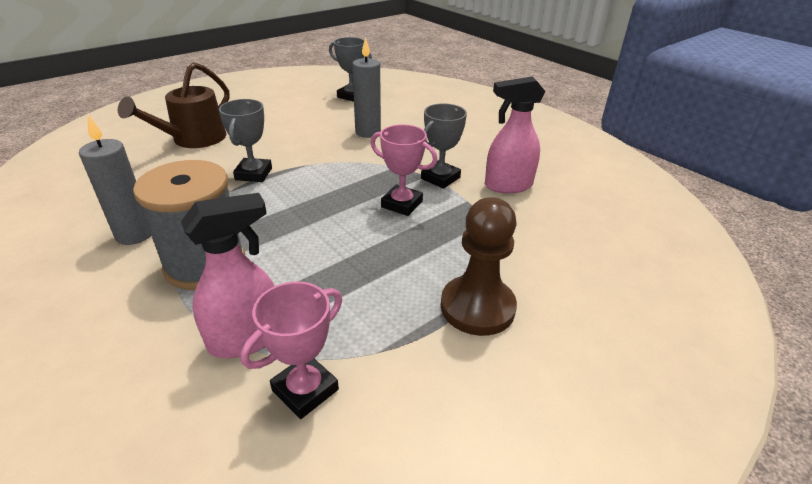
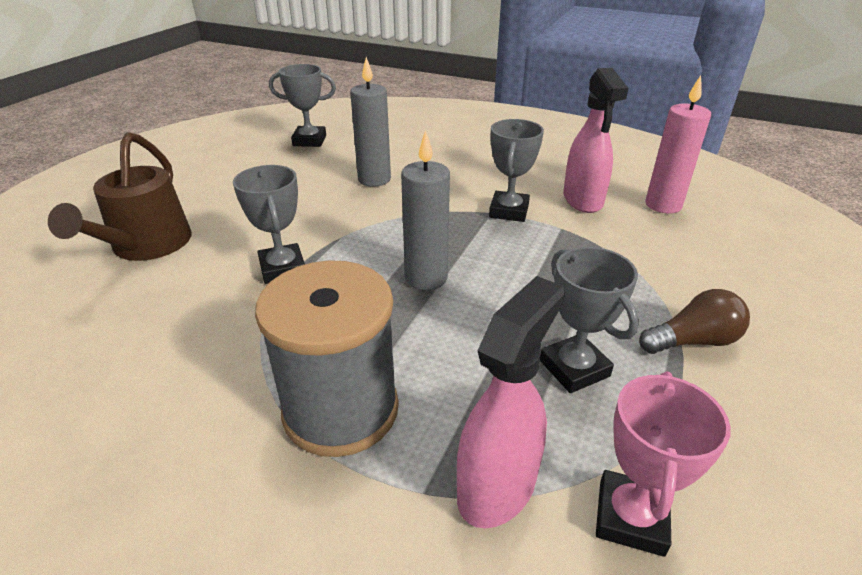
camera: 25 degrees left, 0 degrees up
grey candle [79,115,151,245] -> grey candle moved to [401,130,450,290]
pink trophy [370,124,438,216] -> none
brown pawn [441,197,517,336] -> brown light bulb [639,289,750,354]
pink spray bottle [485,77,545,194] -> pink spray bottle turned 60 degrees counterclockwise [563,68,628,213]
none -> grey trophy [540,247,639,393]
none -> pink candle [645,76,711,213]

